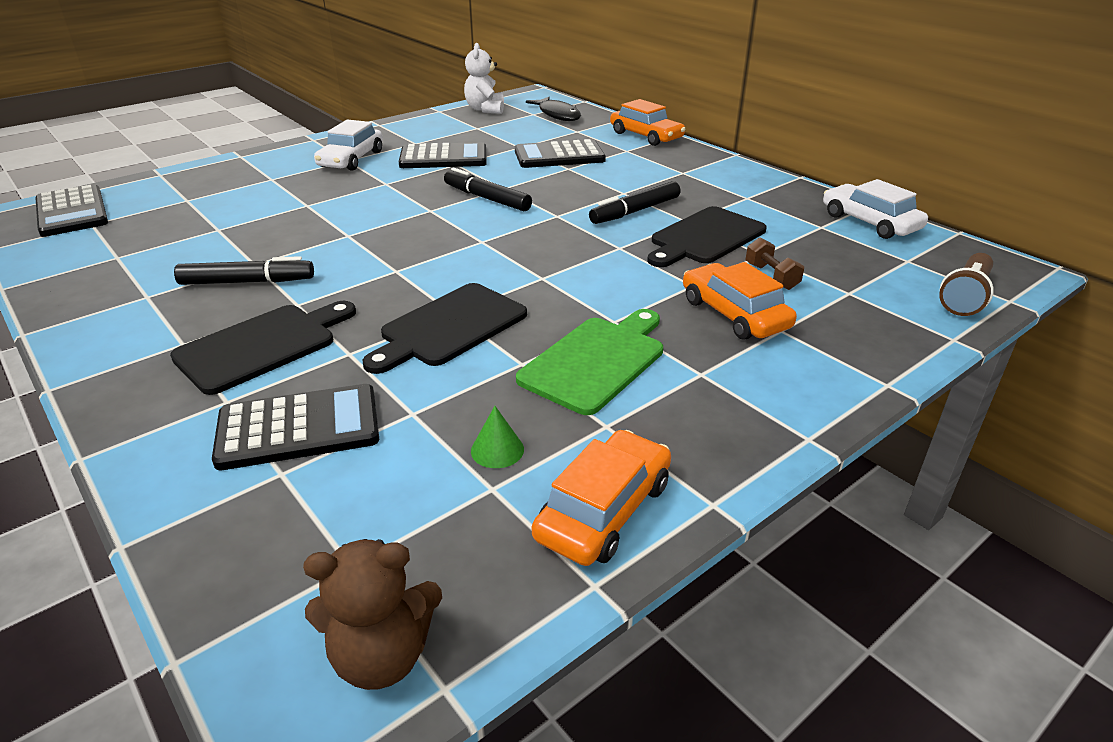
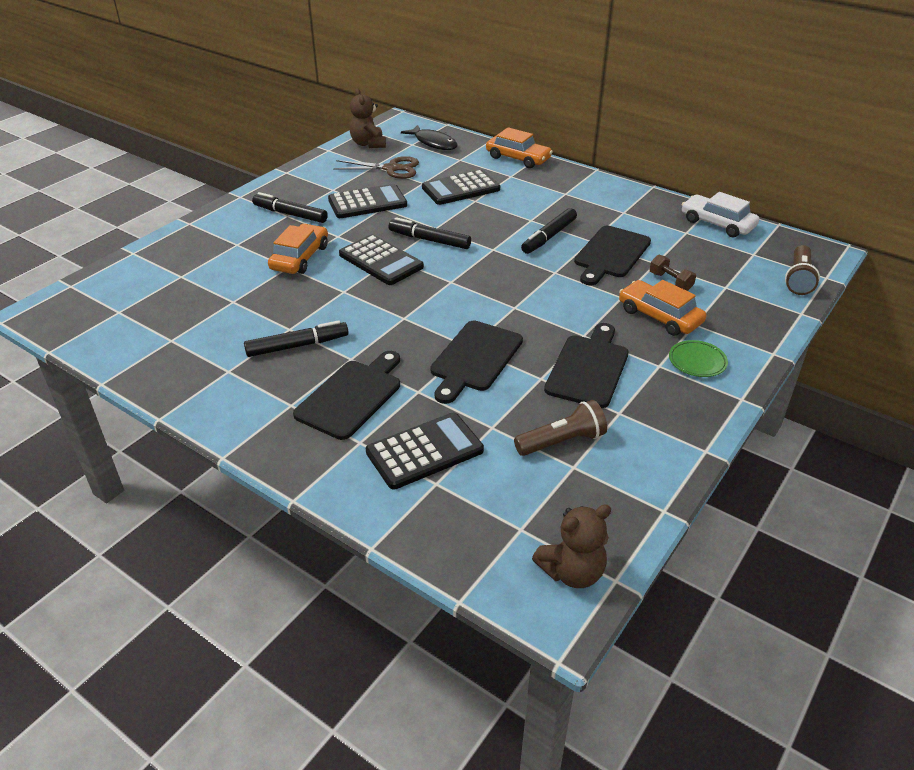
camera: 15 degrees left, 5 degrees up
black calculator [35,184,108,237] -> black calculator moved to [339,234,424,285]
white car [314,119,383,171] -> black marker [252,192,328,223]
white teddy bear [464,43,504,114] -> brown teddy bear [350,88,386,148]
green cone [471,406,524,468] -> brown flashlight [514,400,607,456]
green cutting board [516,309,663,415] -> black cutting board [544,323,629,408]
orange car [532,430,671,566] -> orange car moved to [268,224,328,274]
none -> brown scissors [333,156,419,179]
none -> green plate [669,340,728,377]

